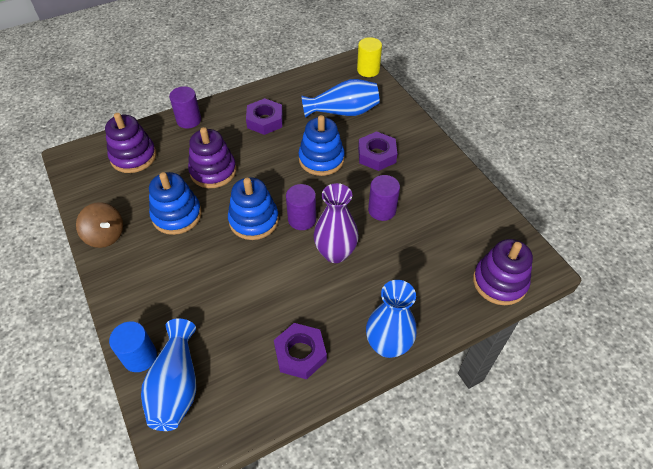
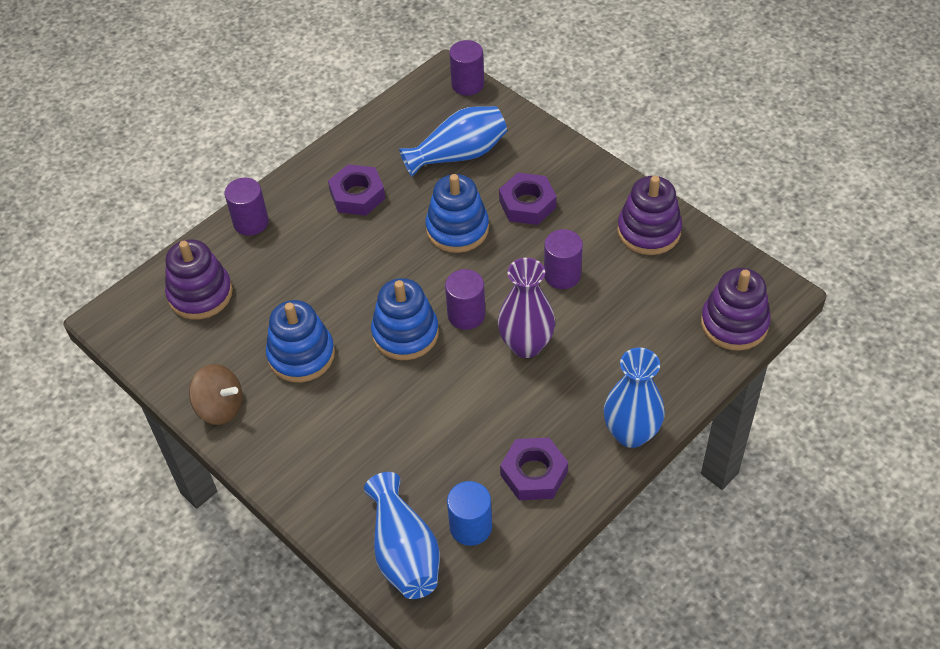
camera: 15 degrees left, 0 degrees up
blue cylinder [109,321,157,372] -> blue cylinder moved to [447,481,492,546]
purple stacking toy [188,127,236,188] -> purple stacking toy moved to [617,176,682,255]
yellow cylinder [357,37,382,77] -> purple cylinder [449,40,484,95]

